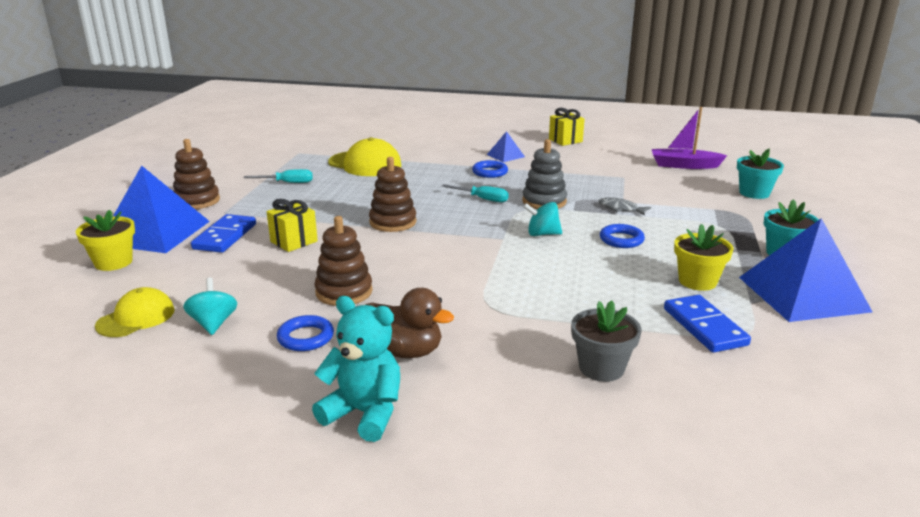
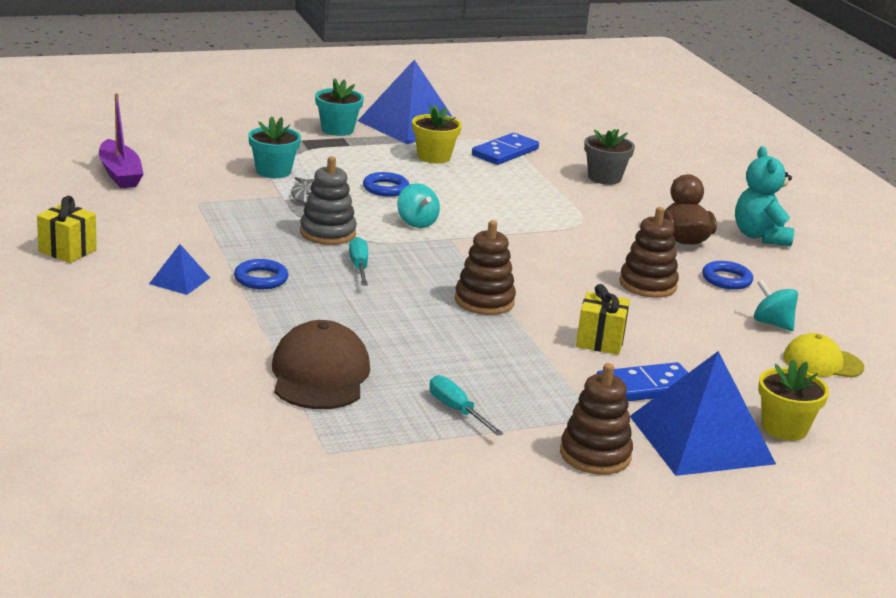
camera: 125 degrees left, 0 degrees up
turquoise spinning top [183,278,237,335] -> turquoise spinning top turned 90 degrees clockwise [754,280,798,331]
yellow cap [328,137,401,176] -> brown cap [272,320,370,409]
turquoise flower pot [737,148,784,199] -> turquoise flower pot moved to [248,116,301,178]

